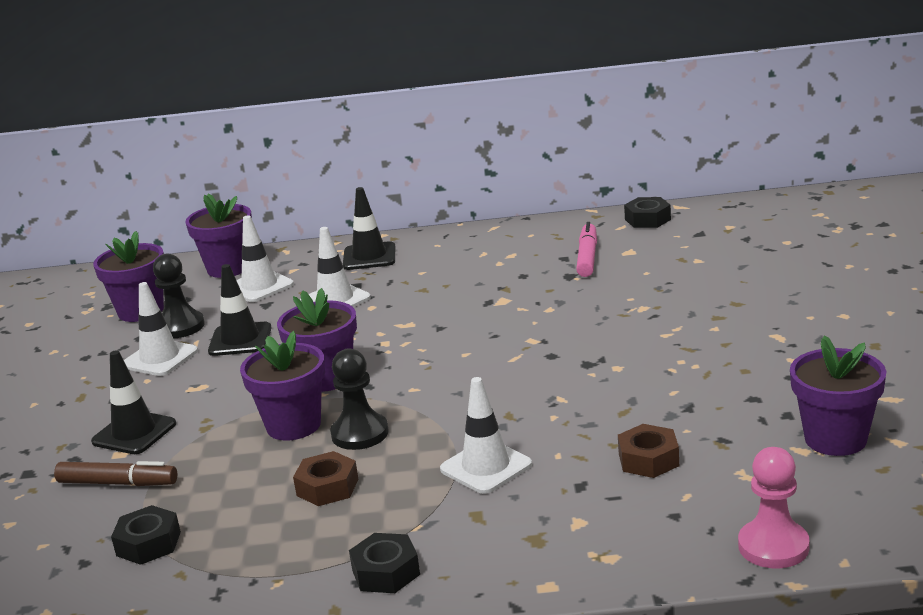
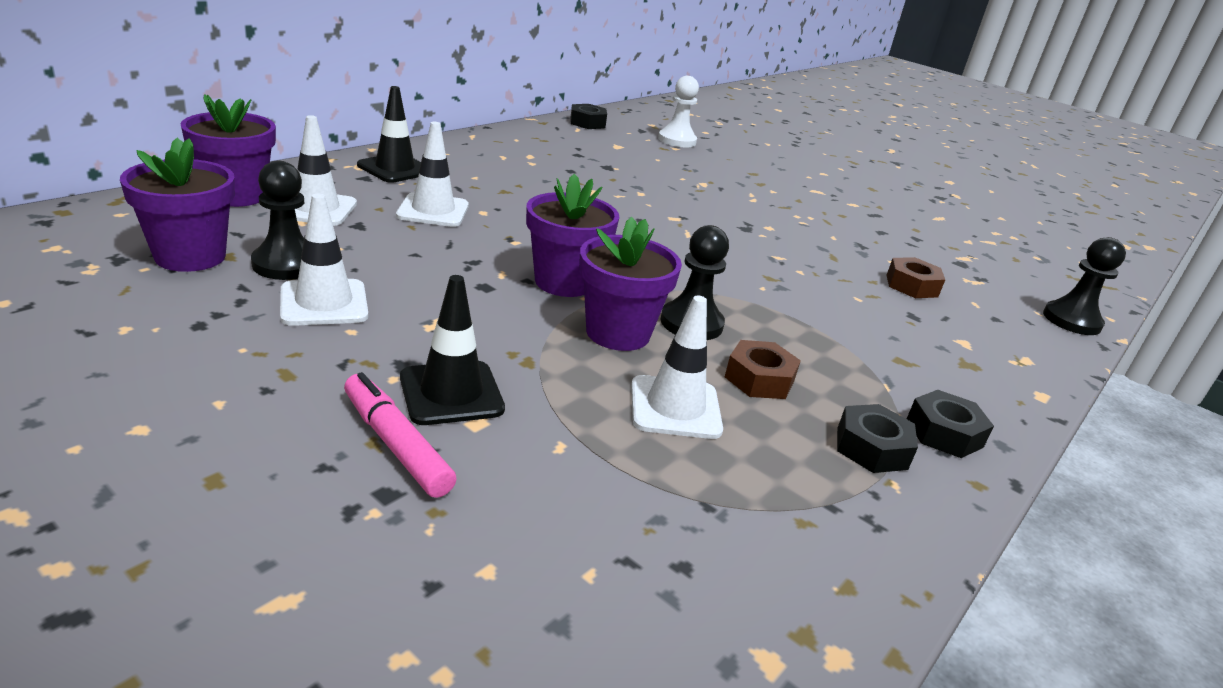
camera: 55 degrees left, 5 degrees up
brown marker [54,461,177,486] -> none
black nut [111,505,181,565] -> black nut moved to [837,404,918,473]
black traffic cone [208,264,271,356] -> none
white traffic cone [440,377,532,494] -> white traffic cone moved to [631,296,723,439]
pink marker [576,222,597,277] -> pink marker moved to [344,372,457,498]
pink pawn [738,447,810,568] -> black pawn [1043,237,1126,335]
purple flower pot [790,335,886,456] -> none
none -> white pawn [658,76,699,147]

